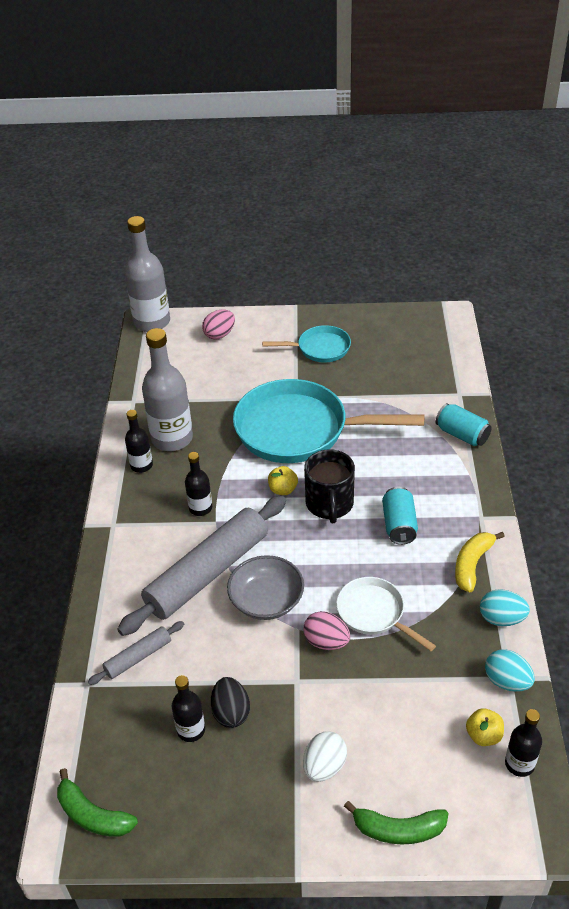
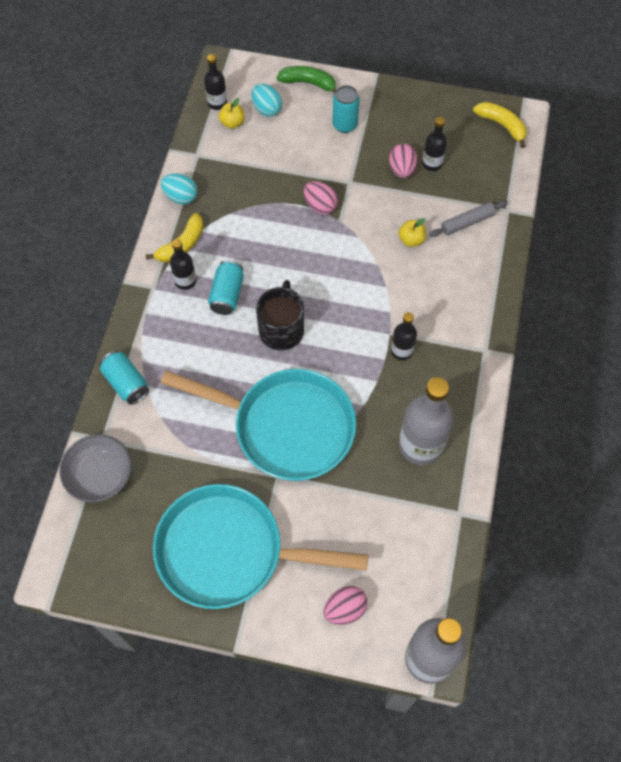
camera: 170 degrees left, 20 degrees up
green banana [57,768,138,837] -> yellow banana [473,102,527,148]
grey rolling pin [117,496,286,636] -> none
black bottle [125,410,153,473] -> black bottle moved to [170,239,196,290]
black egg [211,677,250,728] -> pink egg [389,144,418,178]
grey bowl [227,555,304,620] -> grey bowl moved to [60,434,132,503]
turquoise pan [262,325,351,363] -> turquoise pan [153,484,368,609], size x1.96
yellow apple [268,466,298,495] -> yellow apple moved to [399,218,426,247]
white egg [303,732,347,782] -> turquoise can [332,85,360,133]
white pan [336,577,436,651] -> none
turquoise egg [485,649,535,692] -> turquoise egg moved to [251,84,282,117]

